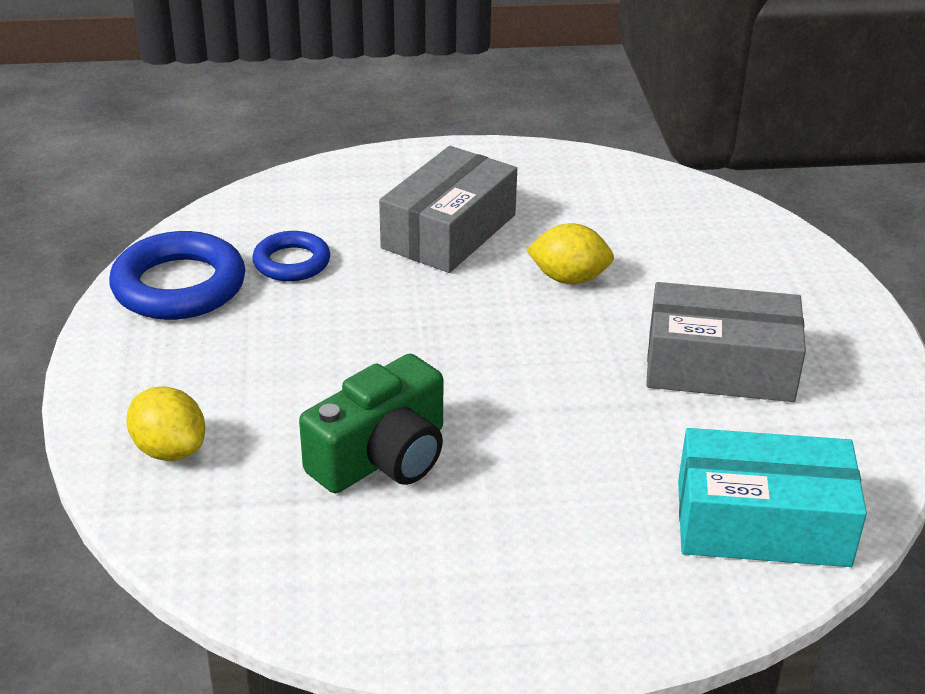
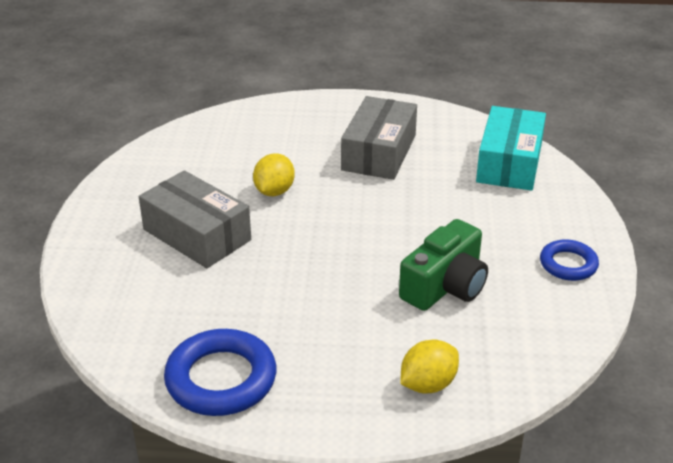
camera: 80 degrees left, 0 degrees up
blue ring [252,231,330,281] -> blue ring moved to [540,239,599,281]
green camera [299,354,443,493] -> green camera turned 75 degrees clockwise [399,219,488,311]

